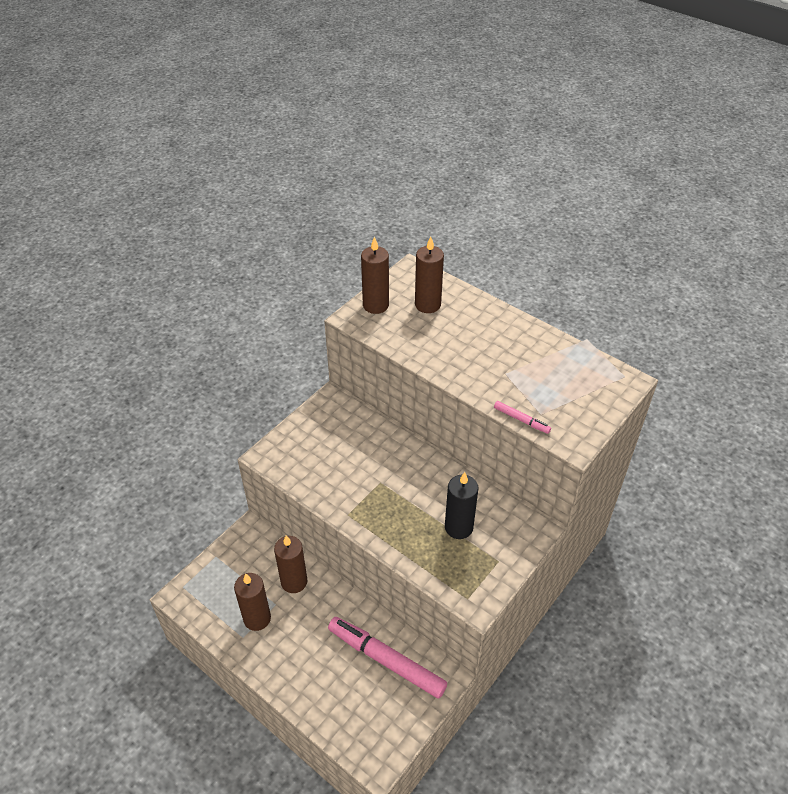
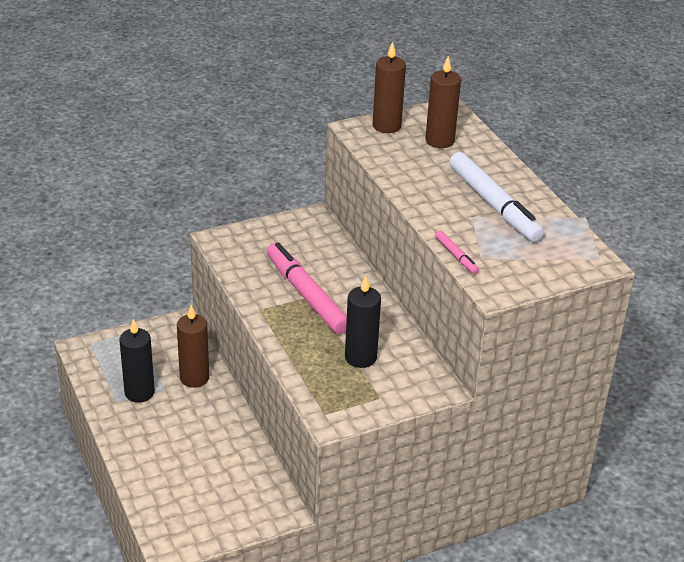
camera: 25 degrees right, 10 degrees down
brown candle [234,573,271,631] -> black candle [119,319,155,403]
pink marker [328,617,447,699] -> pink marker moved to [267,242,347,334]
none -> white marker [449,152,544,242]

